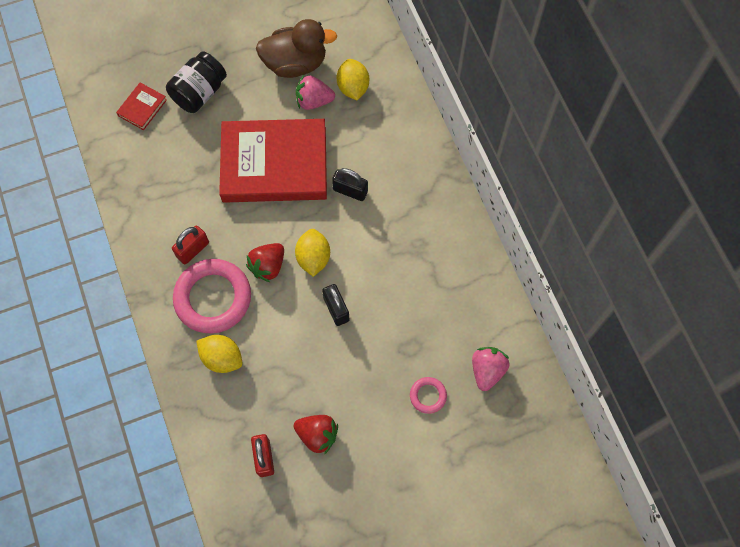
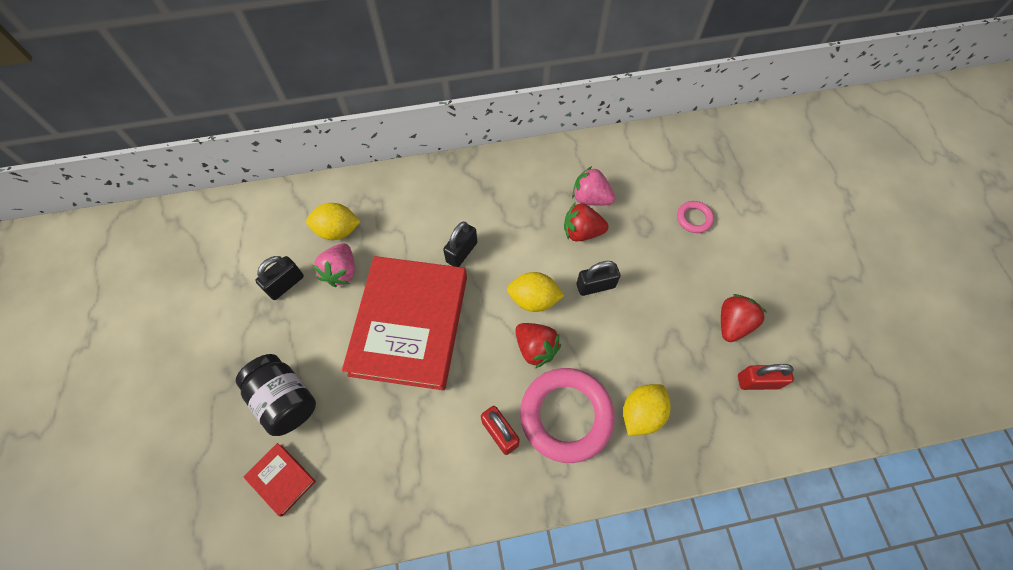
camera: 80 degrees left, 5 degrees down
brown duck [256,19,337,78] -> black padlock [255,256,304,300]
pink strawberry [472,347,510,391] -> pink strawberry moved to [572,166,615,205]
none -> red strawberry [564,202,608,241]

